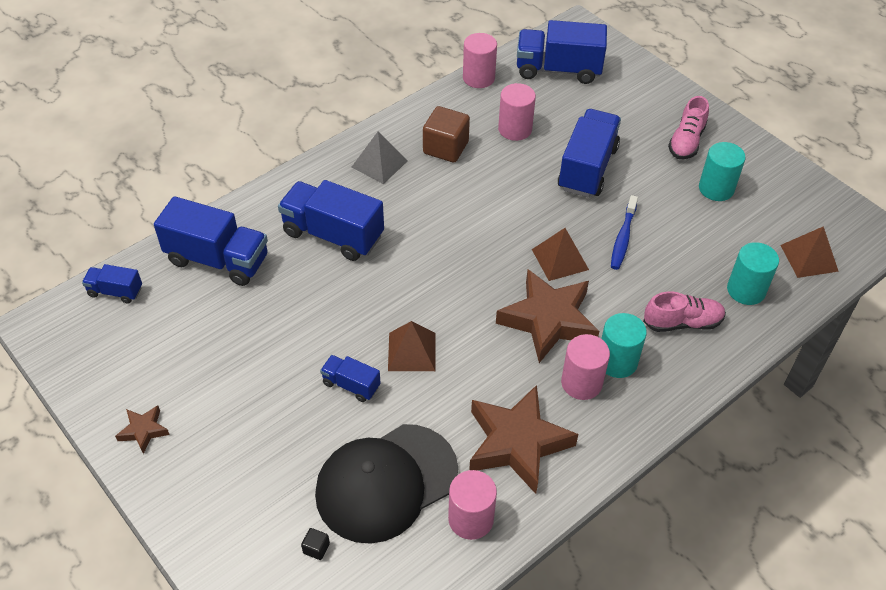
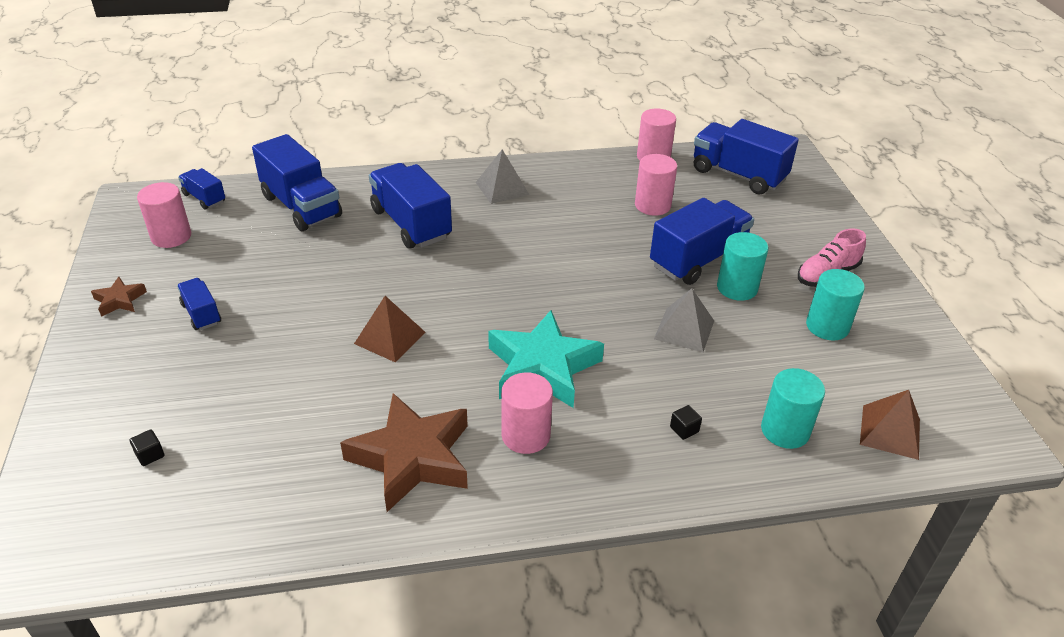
camera: 30 degrees right, 10 degrees down
black cap [315,424,458,544] -> none
blue truck [320,355,381,402] -> blue truck moved to [177,278,221,330]
brown cube [423,106,470,162] -> none
pink cylinder [448,470,497,540] -> pink cylinder moved to [137,182,191,248]
brown star [496,269,599,363] -> turquoise star [488,310,604,408]
brown pyramid [532,228,589,281] -> none
turquoise cylinder [601,313,647,378] -> turquoise cylinder moved to [717,232,768,301]
blue toothbrush [611,195,638,270] -> grey pyramid [654,288,714,352]
pink shoe [643,291,726,332] -> black cube [670,405,702,440]

